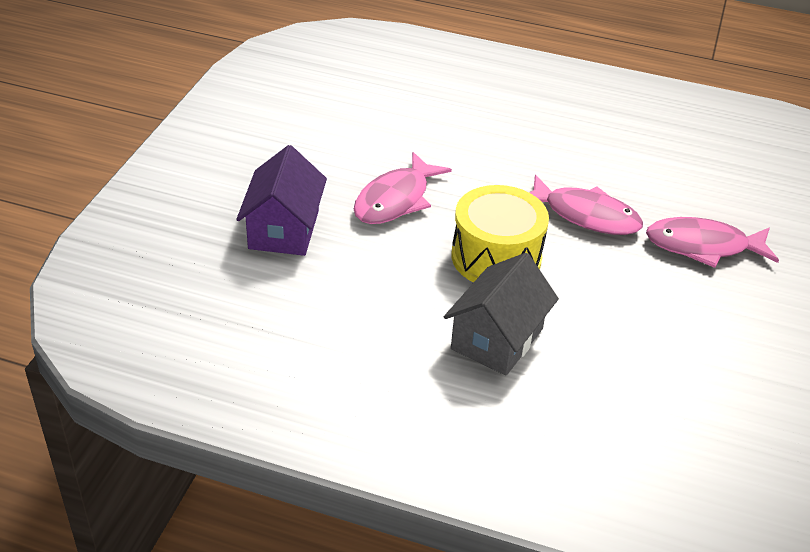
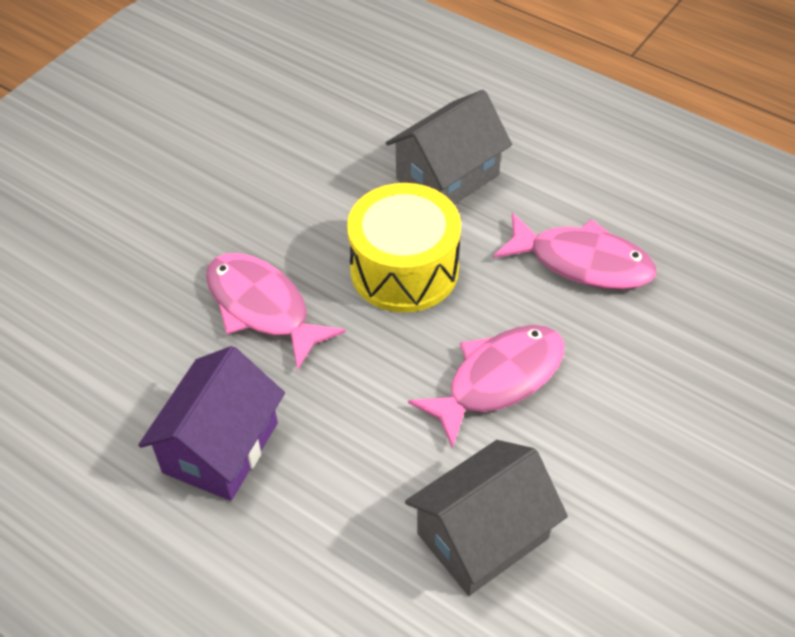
camera: 160 degrees left, 10 degrees up
purple house [236,145,327,256] -> purple house moved to [138,346,285,501]
pink fish [646,217,779,268] -> pink fish moved to [493,213,657,290]
none -> grey house [405,440,568,596]

